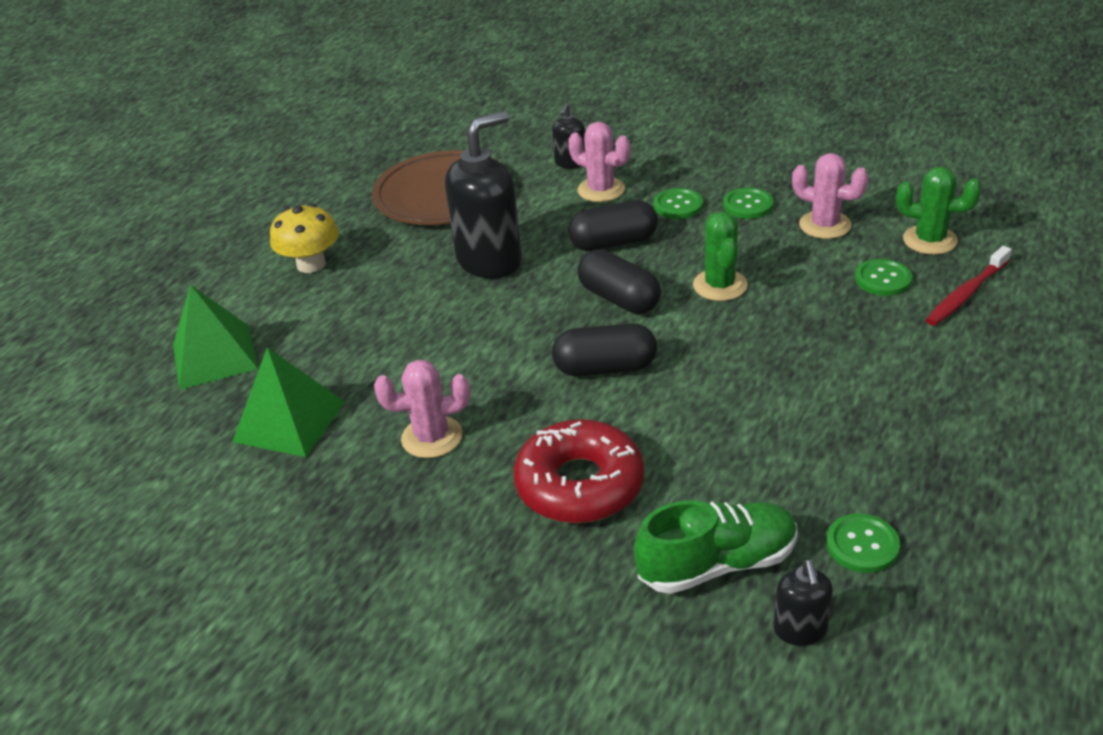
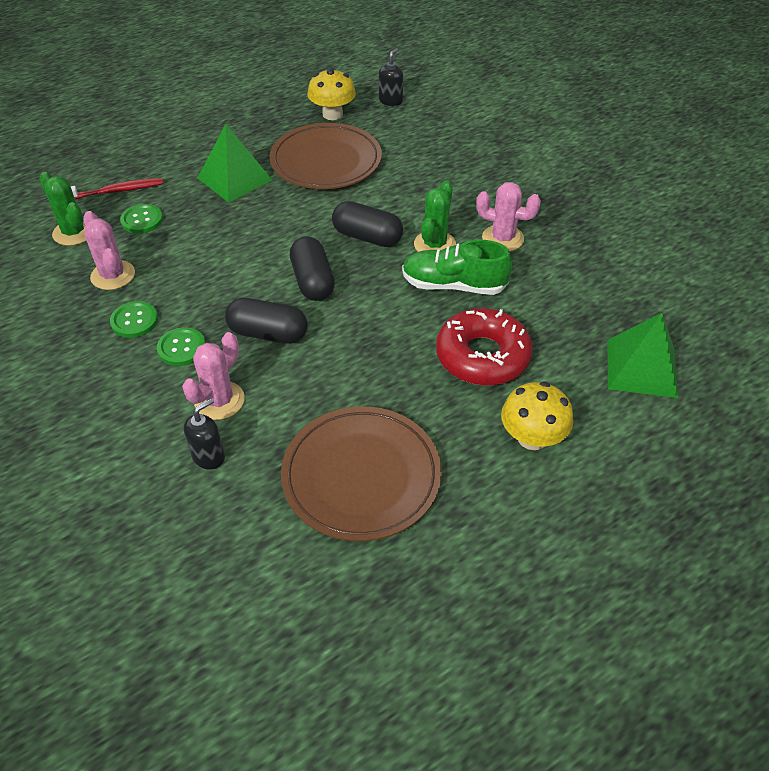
camera: 155 degrees left, 10 degrees up
green pyramid [232,347,345,457] -> green pyramid moved to [198,124,272,203]
black soap dispenser [445,111,522,278] -> none
red donut [514,419,644,523] -> red donut moved to [436,308,533,385]
pink cactus [568,122,630,202] -> pink cactus turned 60 degrees clockwise [182,332,245,420]
green shoe [634,500,798,594] -> green shoe moved to [402,239,512,295]
green cactus [693,212,748,301] -> green cactus moved to [414,180,456,252]
green button [826,513,900,573] -> yellow mushroom [308,68,356,120]
none -> brown plate [270,123,382,189]

